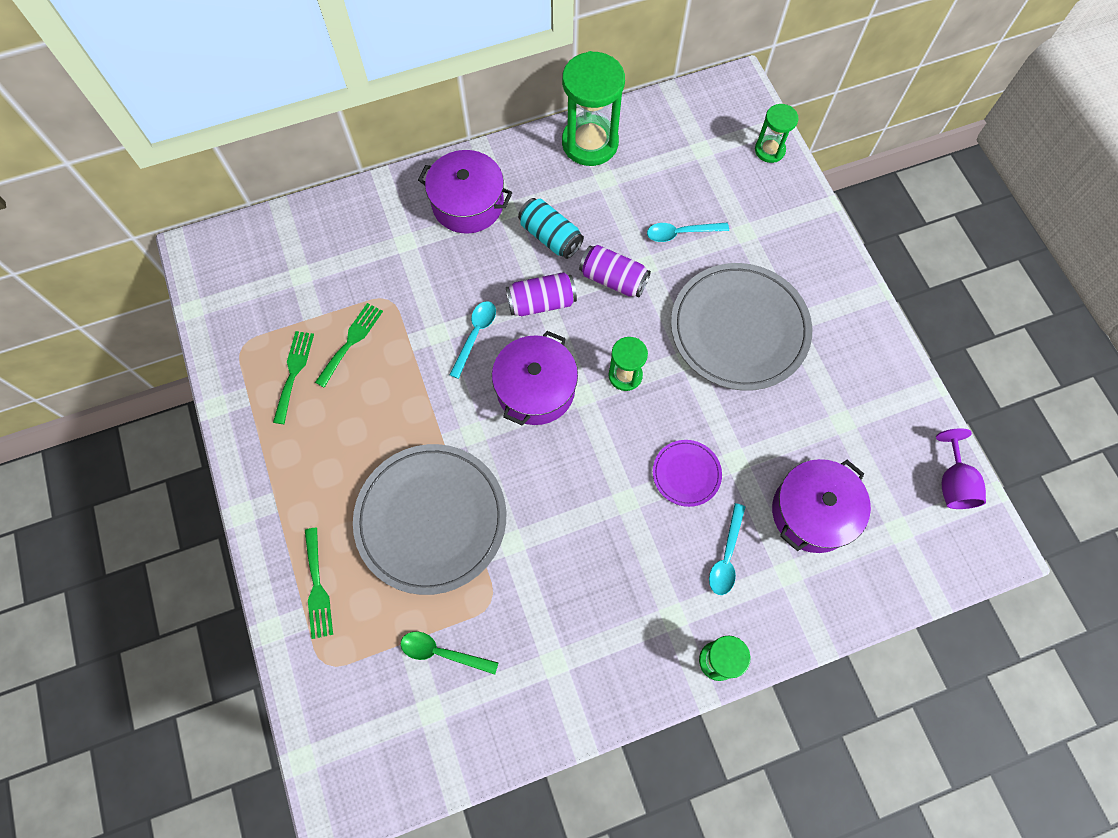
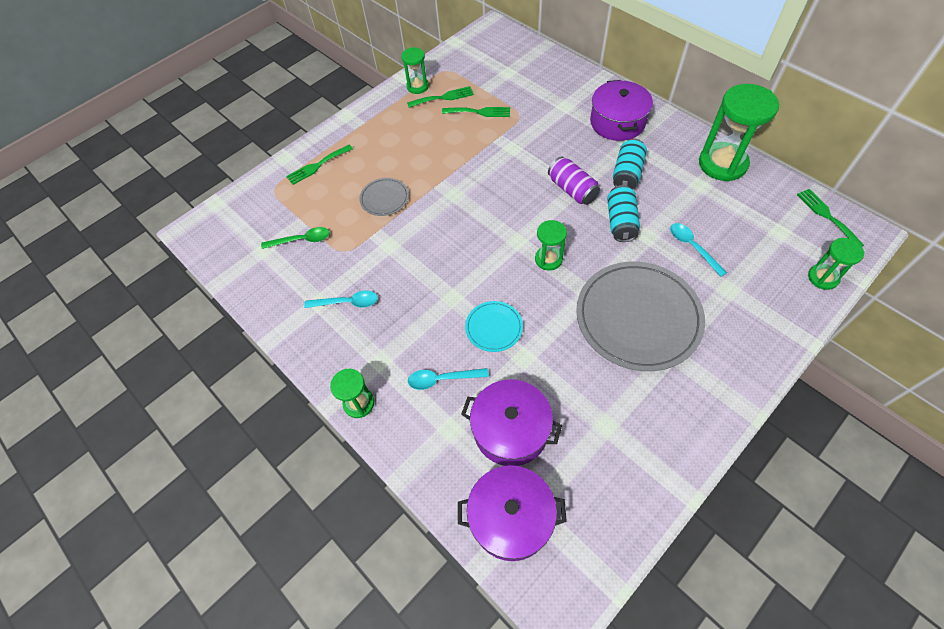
camera: 70 degrees right, 10 degrees down
grey plate [353,444,506,595] -> grey plate [359,178,409,216], size x0.46
green spoon [400,632,498,675] -> green spoon turned 90 degrees clockwise [261,227,330,249]
turquoise spoon [449,301,496,379] -> turquoise spoon moved to [304,290,378,308]
purple pot [492,331,578,425] -> purple pot moved to [458,465,567,561]
purple can [579,245,651,298] -> turquoise can [607,185,640,242]
purple plate [653,440,722,507] -> turquoise plate [465,301,523,352]
purple goblet [936,428,986,509] -> none
none -> green hourglass [401,47,429,94]
none -> green fork [797,189,864,247]

